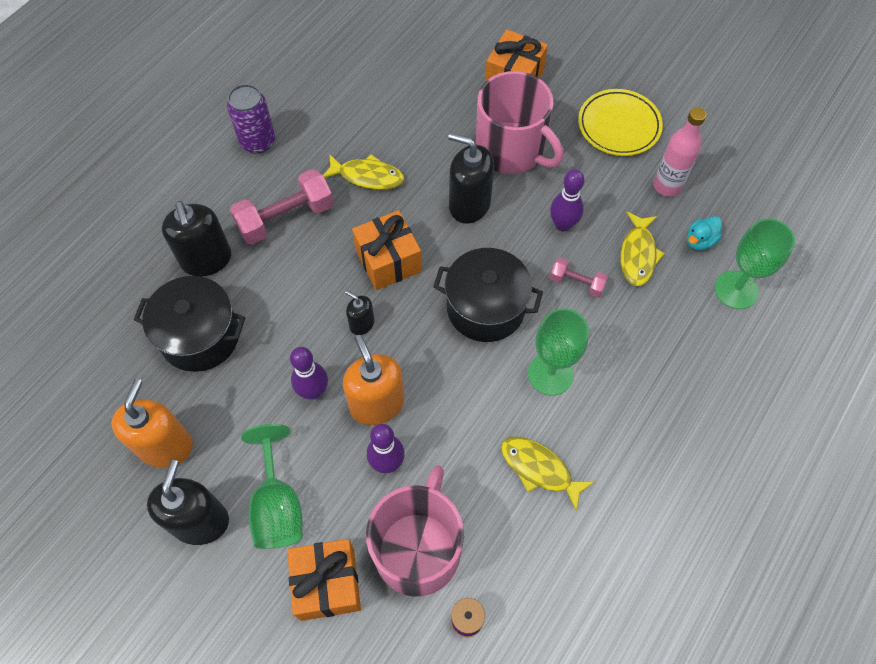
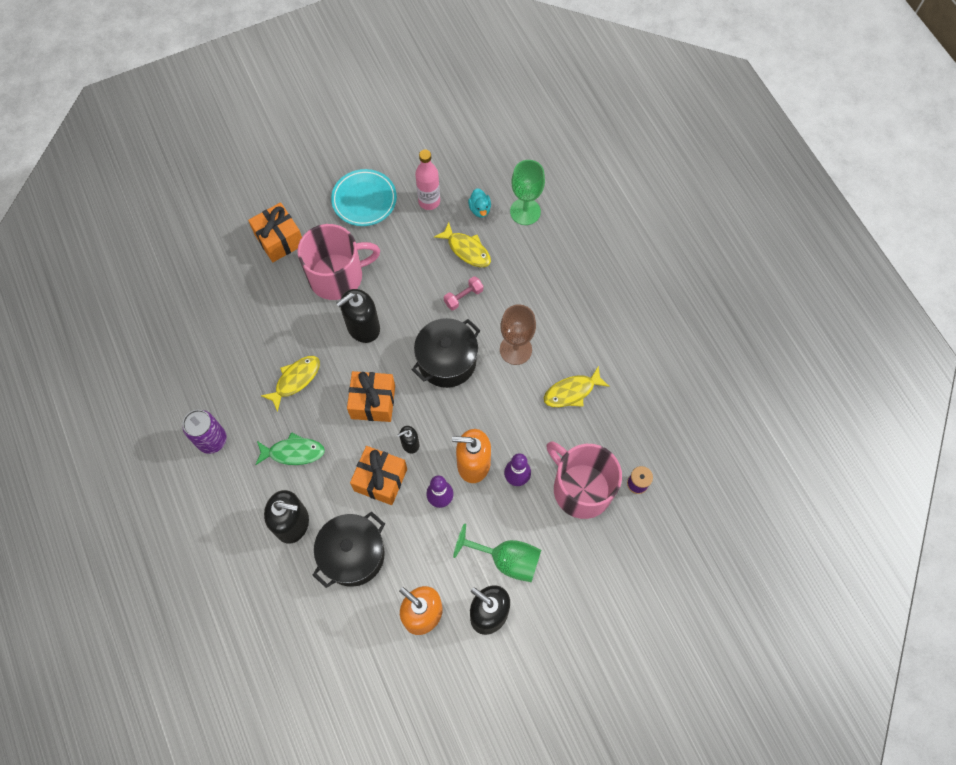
camera: 60 degrees left, 5 degrees up
pink dumbbell [230,169,333,244] -> green fish [255,432,325,465]
orange gift [287,539,361,621] -> orange gift moved to [350,446,407,505]
green goblet [528,308,589,396] -> brown goblet [500,304,536,365]
purple bowling pin [550,169,585,232] -> none
yellow plate [578,89,663,156] -> turquoise plate [331,169,397,226]

